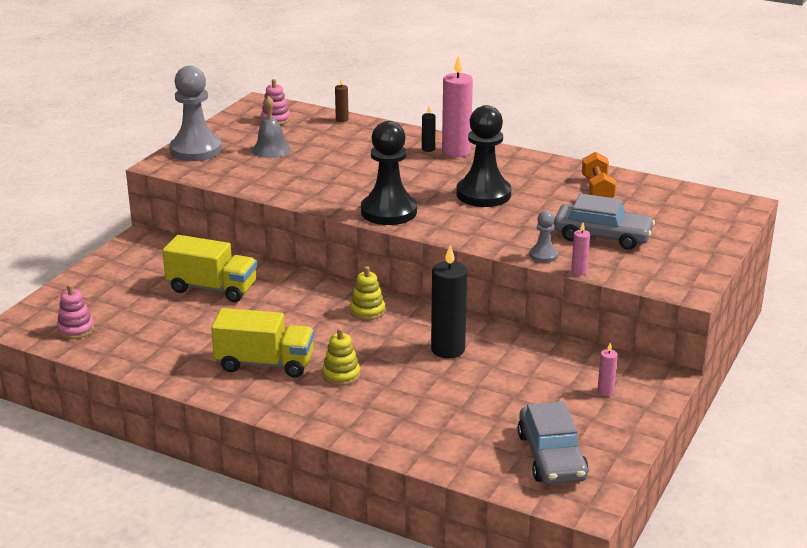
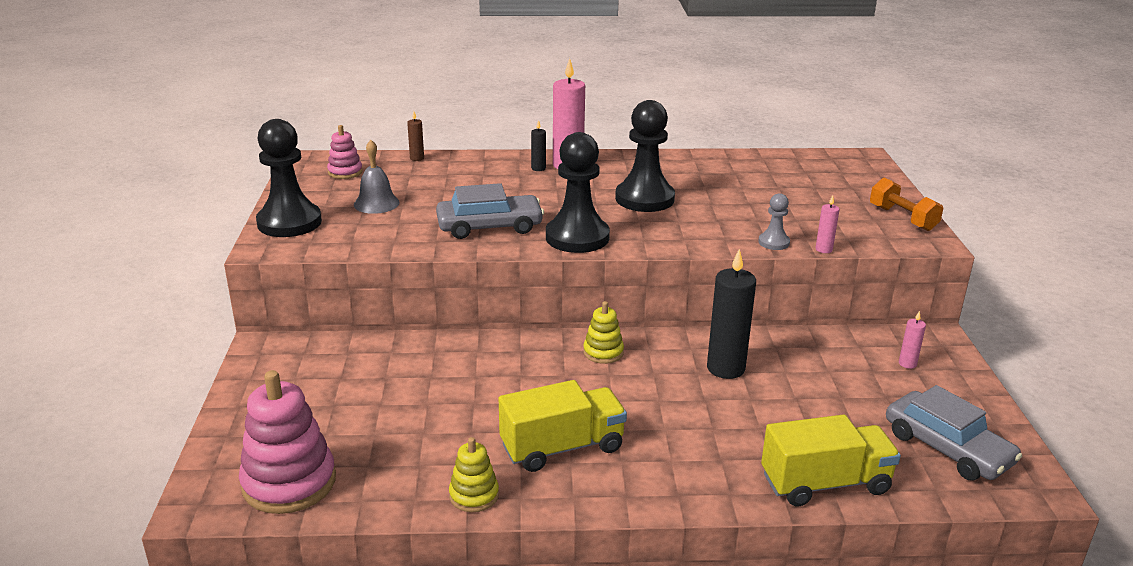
camera: 30 degrees left, 0 degrees up
pink stacking toy [57,284,94,339] -> pink stacking toy [239,370,336,514], size x1.88
yellow truck [162,235,257,302] -> yellow truck moved to [761,415,901,506]
grey pawn [170,66,222,161] -> black pawn [256,119,322,237]
yellow stacking toy [322,328,360,386] -> yellow stacking toy moved to [449,437,499,512]
grey car [554,193,655,250] -> grey car moved to [436,183,544,239]
orange dumbbell [582,152,617,198] -> orange dumbbell moved to [870,177,943,231]

